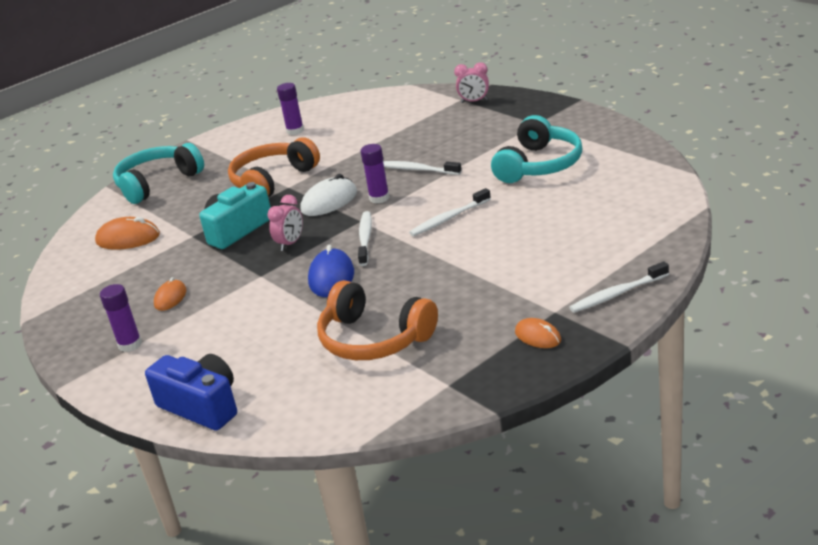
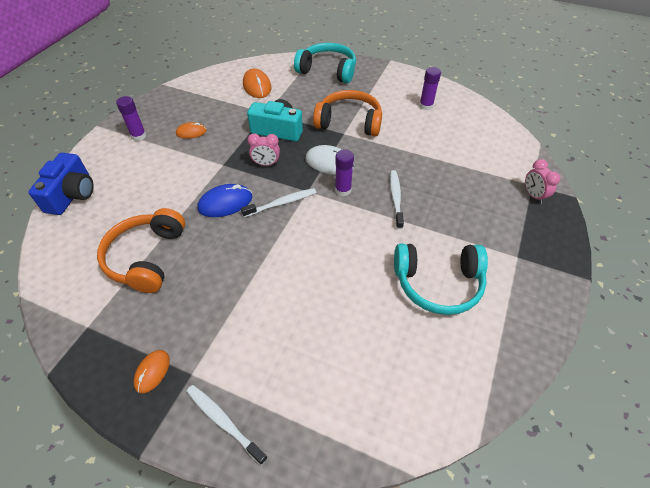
camera: 60 degrees right, 20 degrees up
white toothbrush [409,188,491,236] -> none

